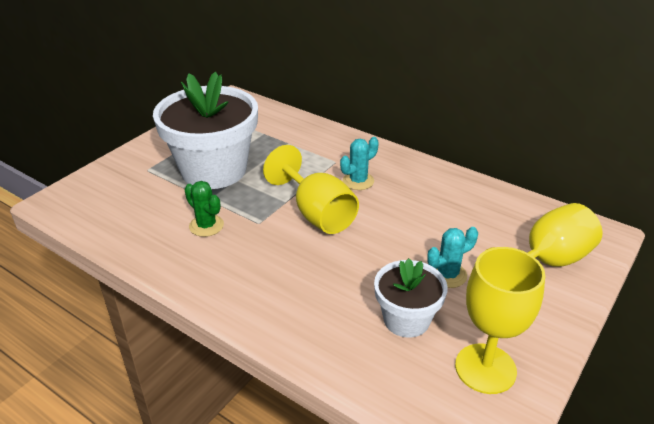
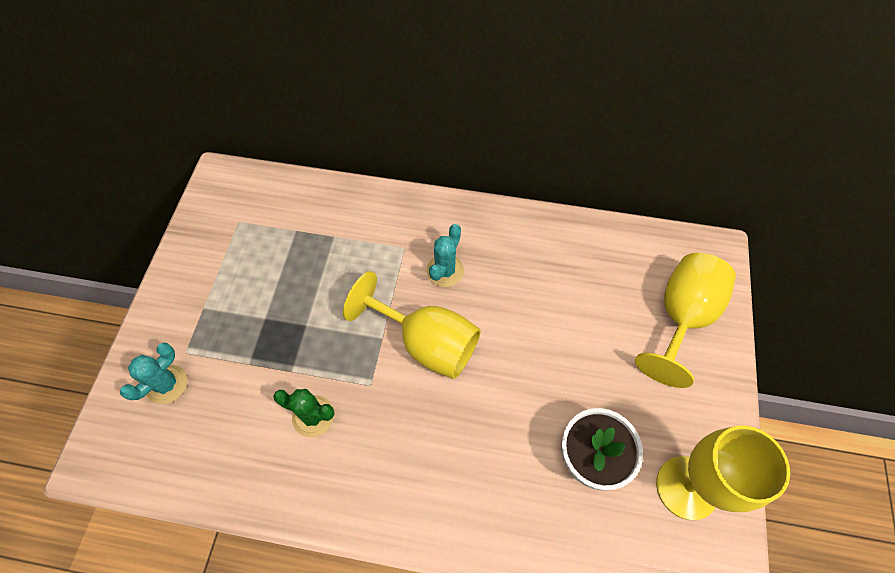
camera: 25 degrees left, 25 degrees up
white flower pot [153,72,258,189] -> none
turquoise cactus [427,227,478,288] -> turquoise cactus moved to [120,343,187,404]

